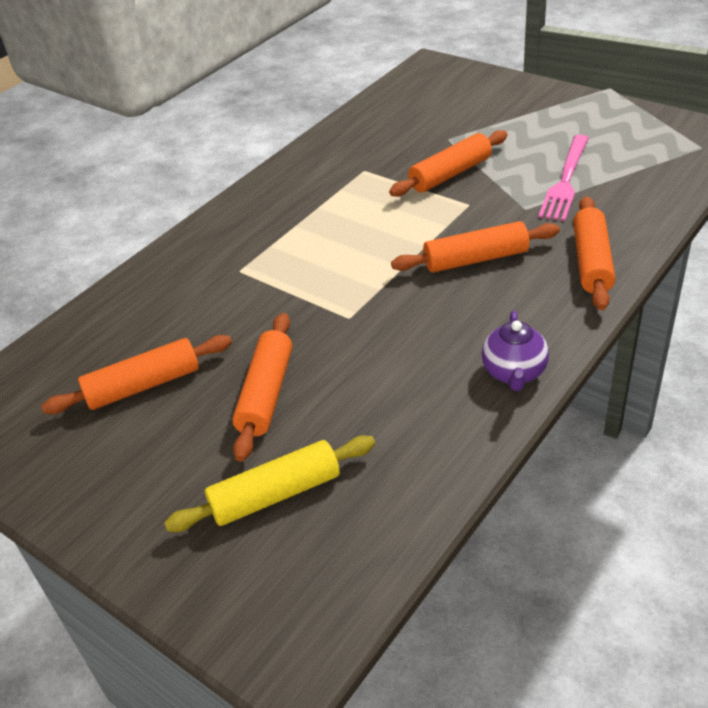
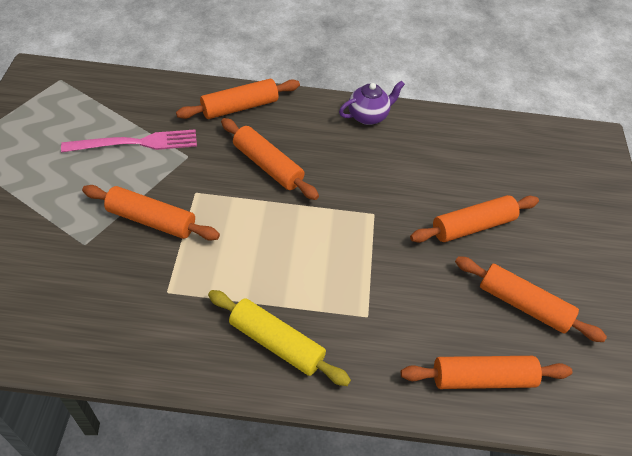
camera: 130 degrees left, 10 degrees up
yellow rolling pin [164,435,375,532] -> yellow rolling pin moved to [208,290,351,386]
none -> orange rolling pin [401,356,572,389]

